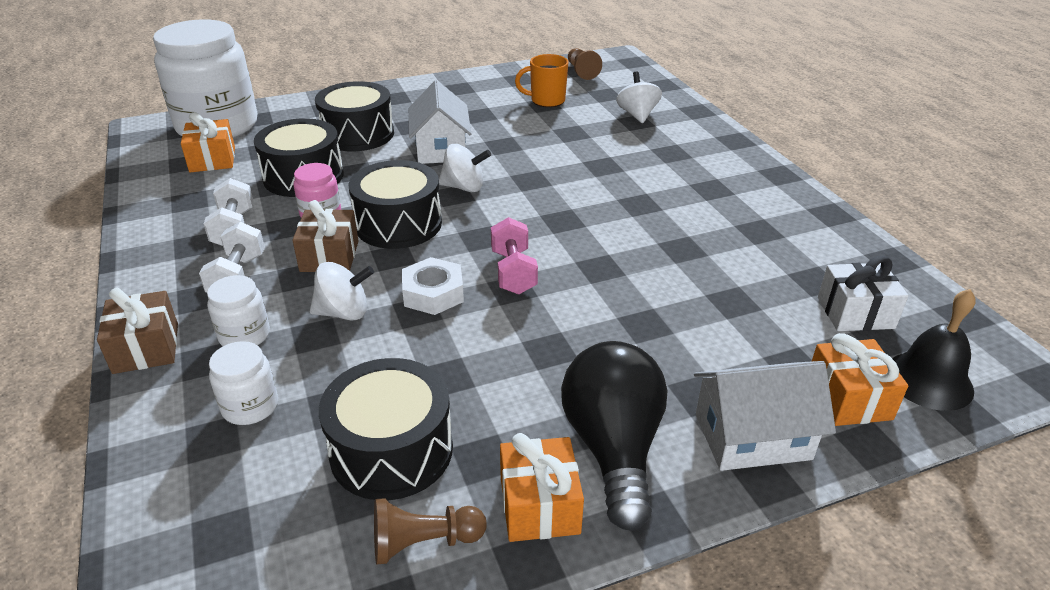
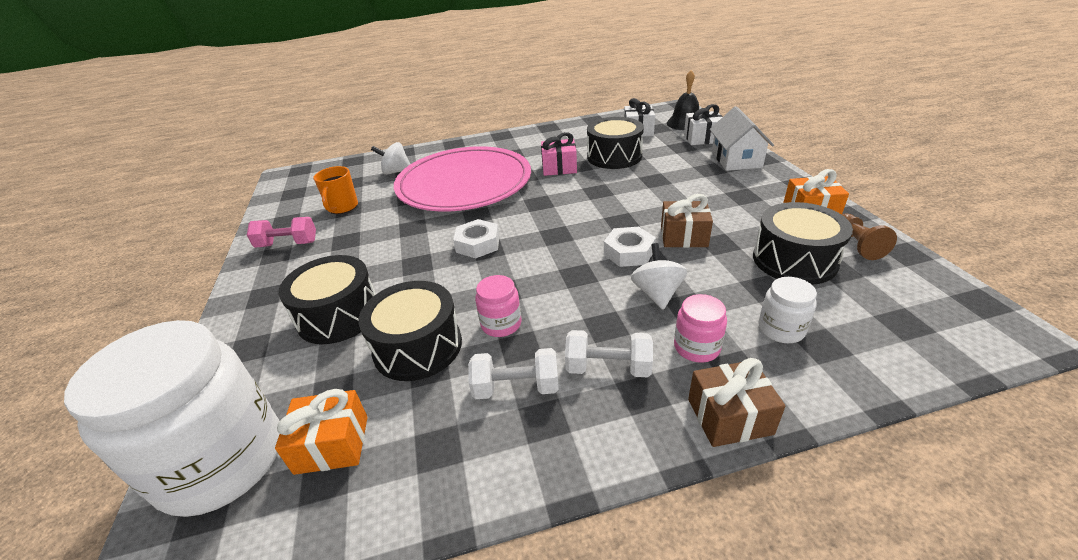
camera: 80 degrees left, 0 degrees up
white jar [207,275,270,346] -> pink jar [674,294,727,363]
brown gift [292,200,358,272] -> brown gift moved to [661,194,713,248]
black drum [349,160,442,249] -> black drum moved to [587,117,644,169]
white house [409,80,471,164] -> none
white spinning top [439,144,491,192] -> white nut [453,219,499,258]
pink dumbbell [491,217,538,295] -> pink dumbbell moved to [247,217,316,248]
black light bulb [561,341,668,531] -> none
brown pawn [568,48,602,80] -> none
orange gift [812,333,908,426] -> white gift [684,104,723,145]
none -> pink plate [394,146,531,212]
none -> pink gift [541,132,577,176]

